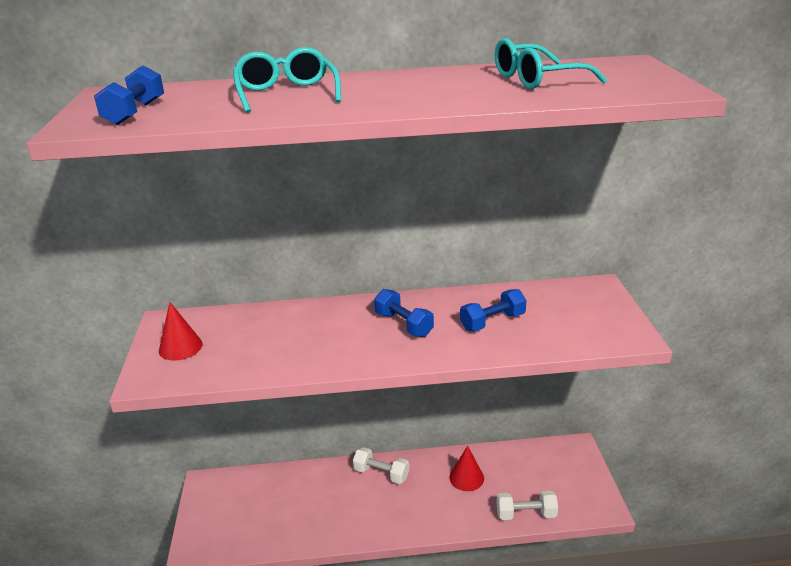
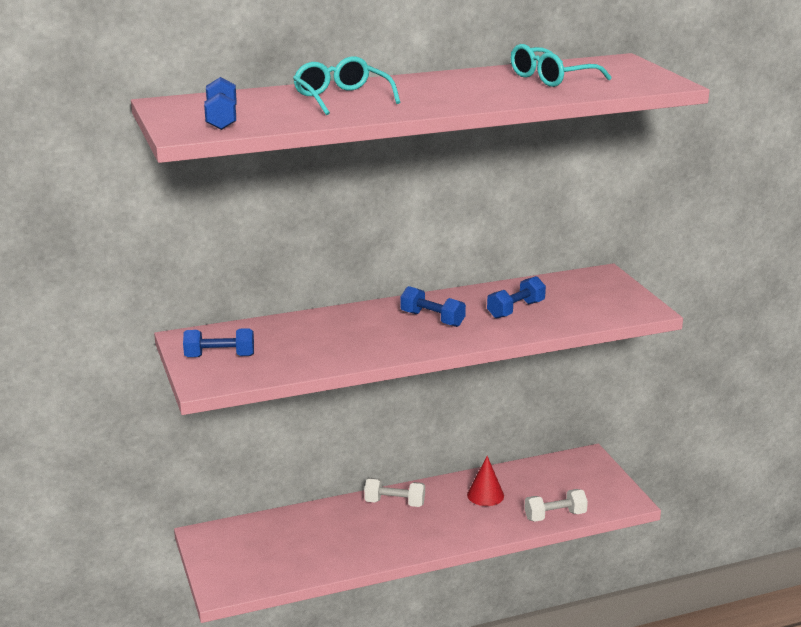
camera: 15 degrees left, 5 degrees down
red cone [159,302,203,361] -> blue dumbbell [183,328,254,358]

